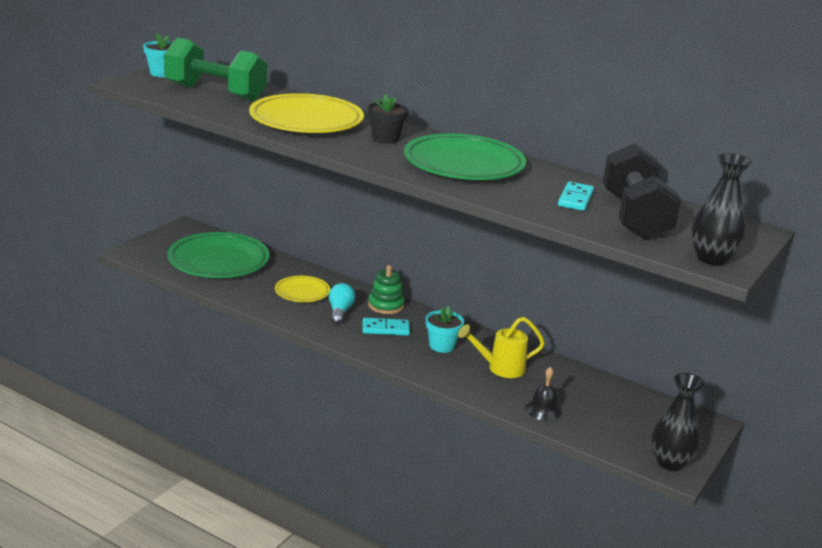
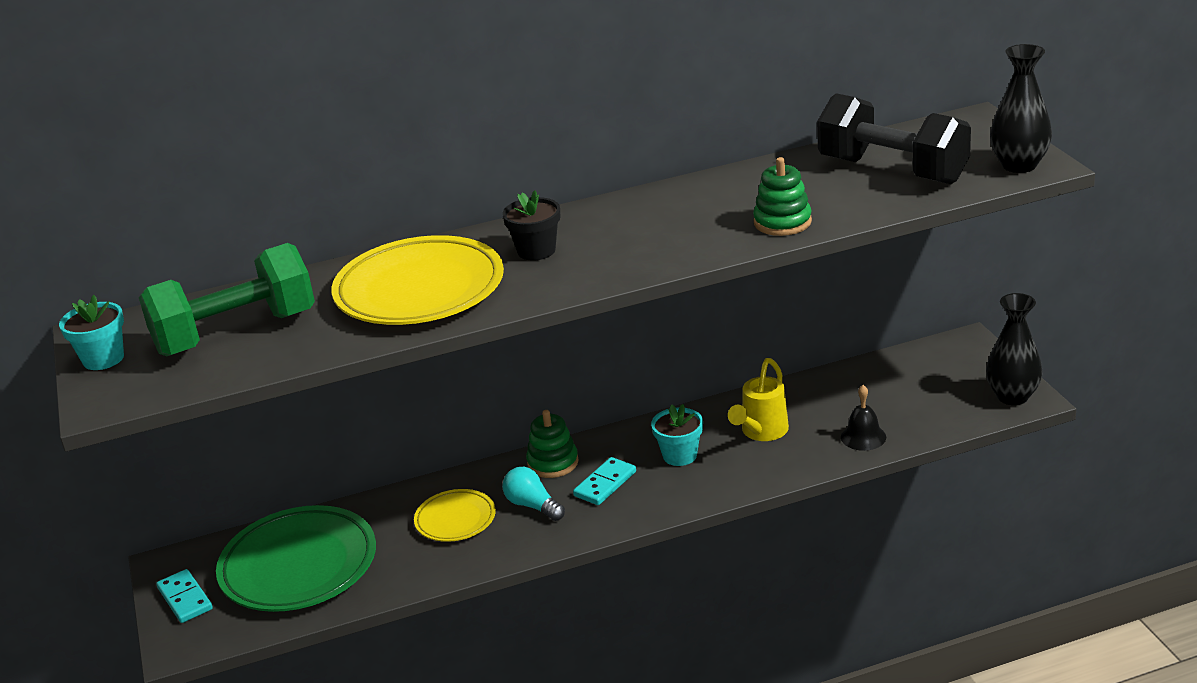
camera: 45 degrees left, 5 degrees up
green plate [404,133,526,180] -> none
turquoise domino [558,182,594,211] -> turquoise domino moved to [156,569,213,623]
none -> green stacking toy [753,157,812,236]

